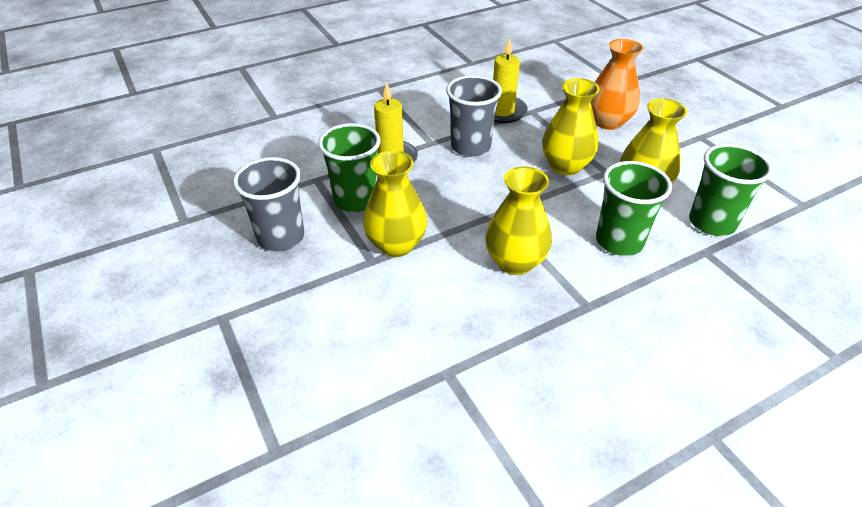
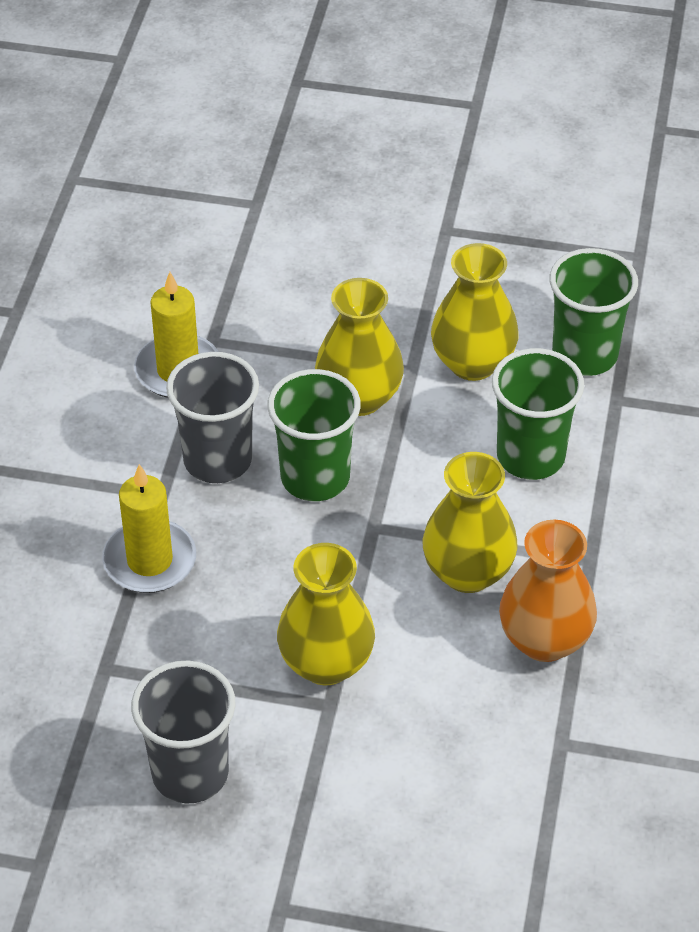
camera: 50 degrees left, 5 degrees up
green cup [318,123,381,212] -> green cup moved to [267,369,361,501]
orange vase [590,39,643,130] -> orange vase moved to [499,520,597,662]

